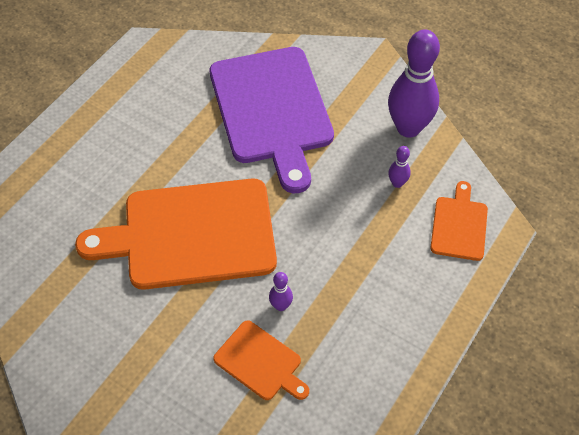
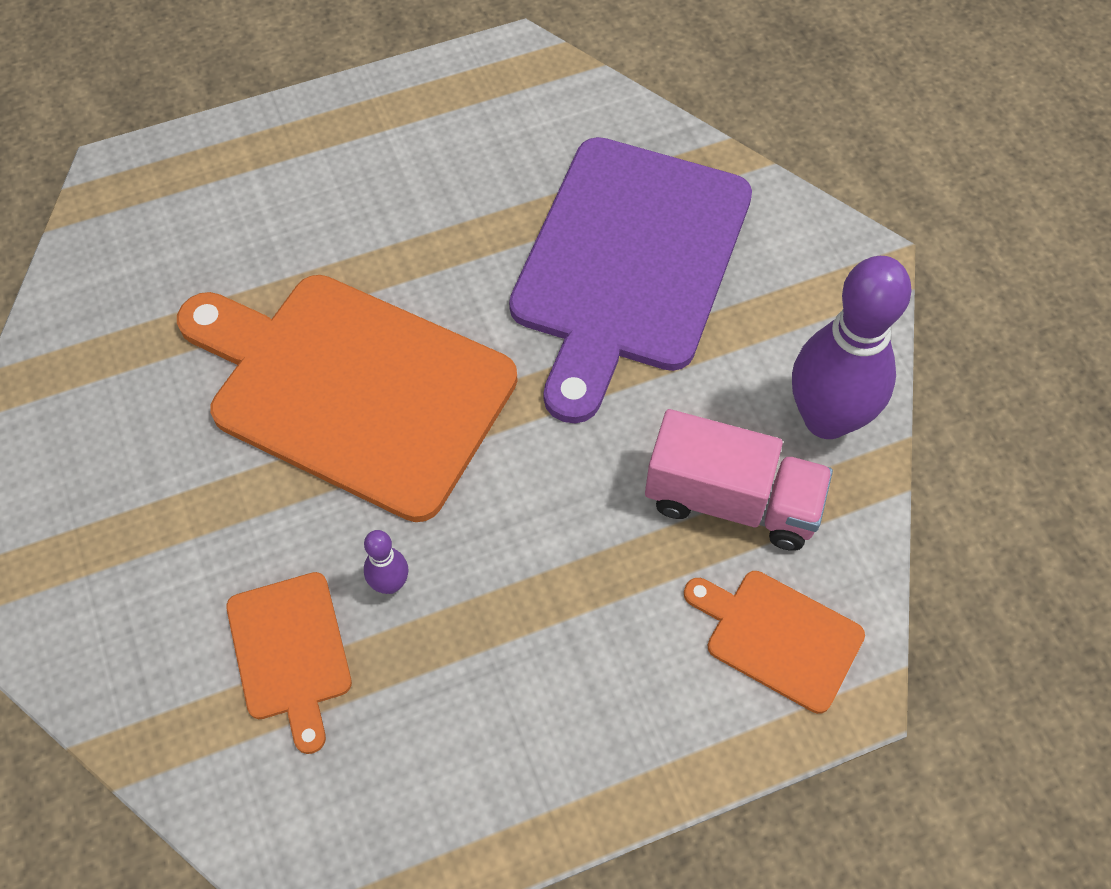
camera: 35 degrees right, 5 degrees up
purple bowling pin [388,146,411,188] -> pink truck [645,409,833,551]
orange cutting board [430,181,488,261] -> orange cutting board turned 105 degrees counterclockwise [684,571,865,714]

